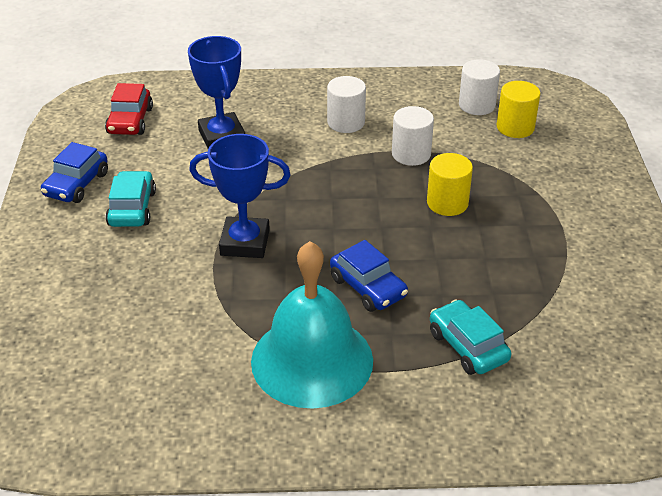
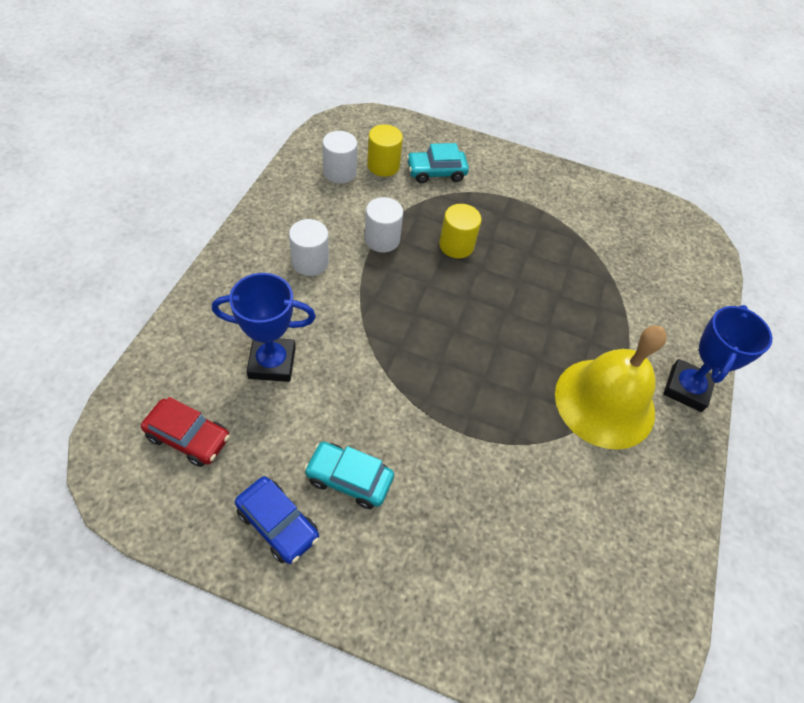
camera: 75 degrees left, 15 degrees up
blue trophy [189,134,291,258] -> blue trophy moved to [663,305,772,412]
turquoise bell [251,241,373,409] -> yellow bell [555,326,667,450]
blue car [330,240,408,312] -> none
turquoise car [430,300,511,375] -> turquoise car moved to [407,143,469,183]

